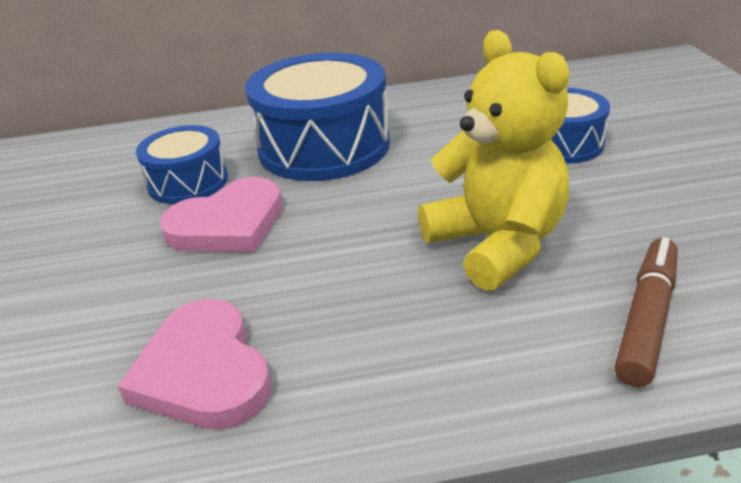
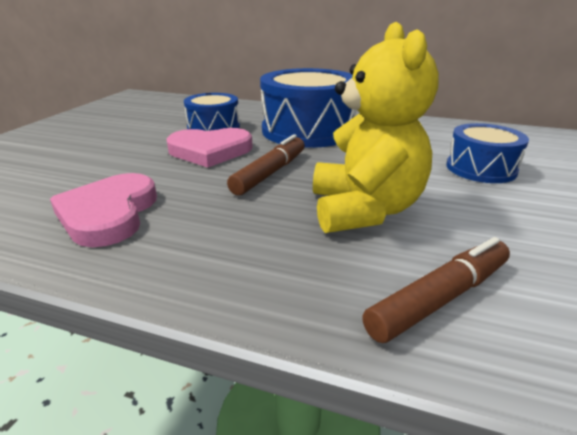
camera: 25 degrees right, 5 degrees down
none -> brown marker [227,134,305,195]

